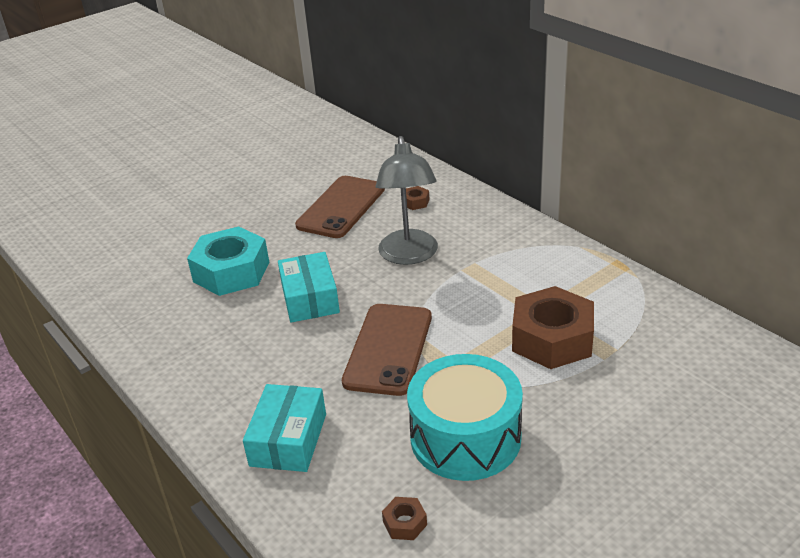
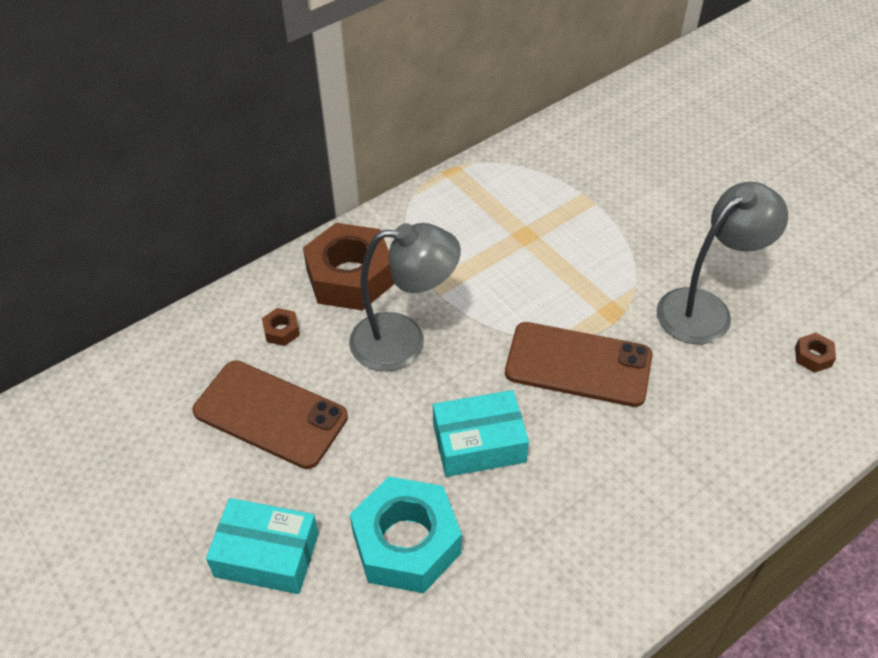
camera: 90 degrees left, 15 degrees up
turquoise box [243,384,326,472] -> turquoise box moved to [206,498,319,594]
turquoise drum [407,354,523,481] -> grey lamp [657,182,788,344]
brown nut [512,286,594,369] -> brown nut moved to [303,223,395,311]

